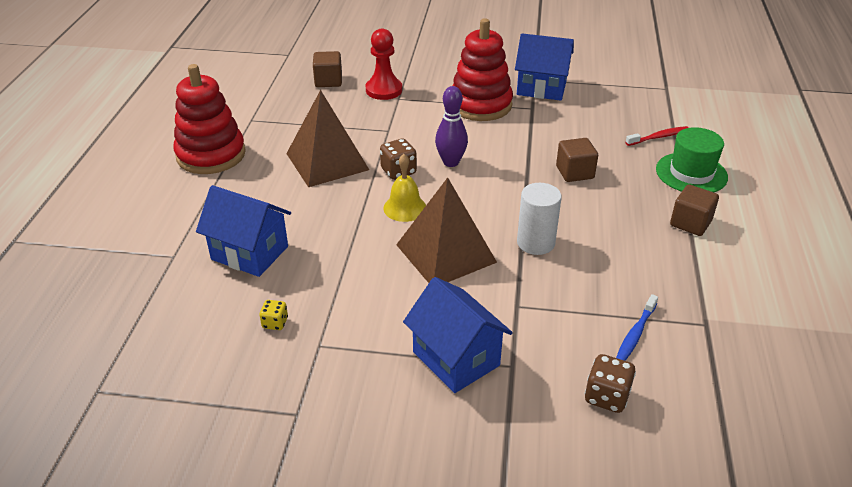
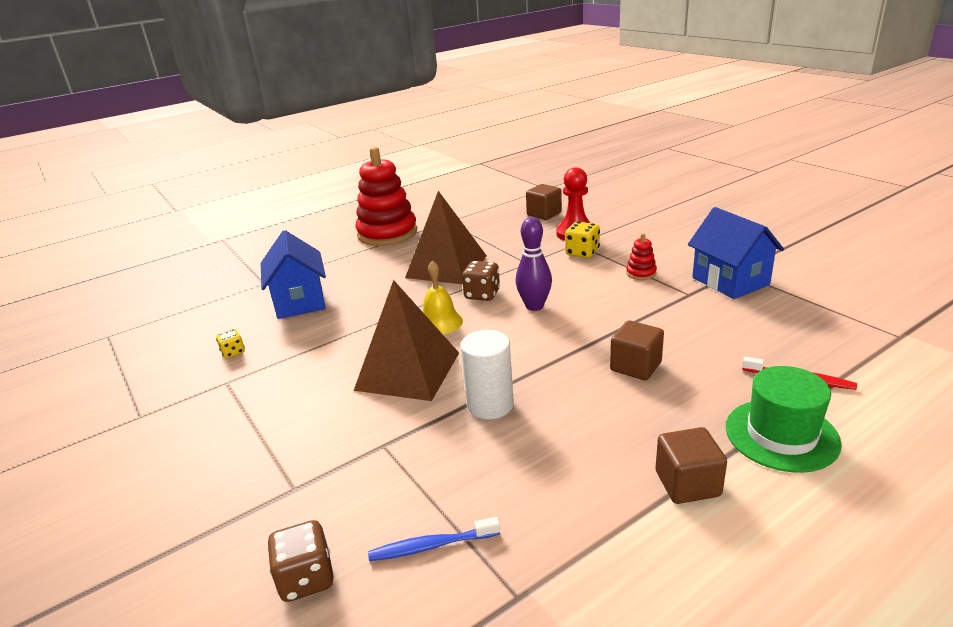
camera: 50 degrees right, 10 degrees down
blue house [403,277,513,393] -> none
red stacking toy [452,18,513,121] -> red stacking toy [626,233,657,280], size x0.41
none -> yellow dice [565,221,600,258]

